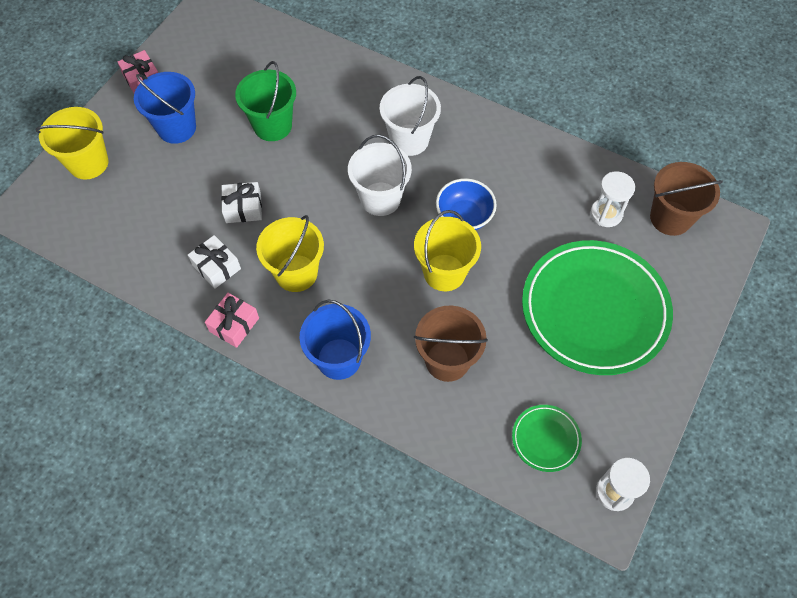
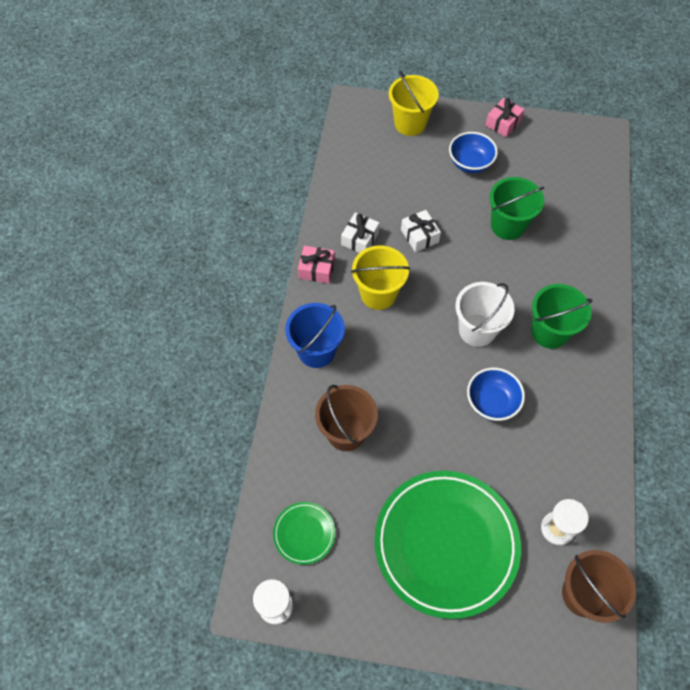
camera: 70 degrees right, 0 degrees up
blue bucket [134,72,196,144] -> blue bowl [449,132,498,173]
white bucket [380,76,441,156] -> green bucket [531,284,593,349]
yellow bucket [414,210,481,291] -> none

